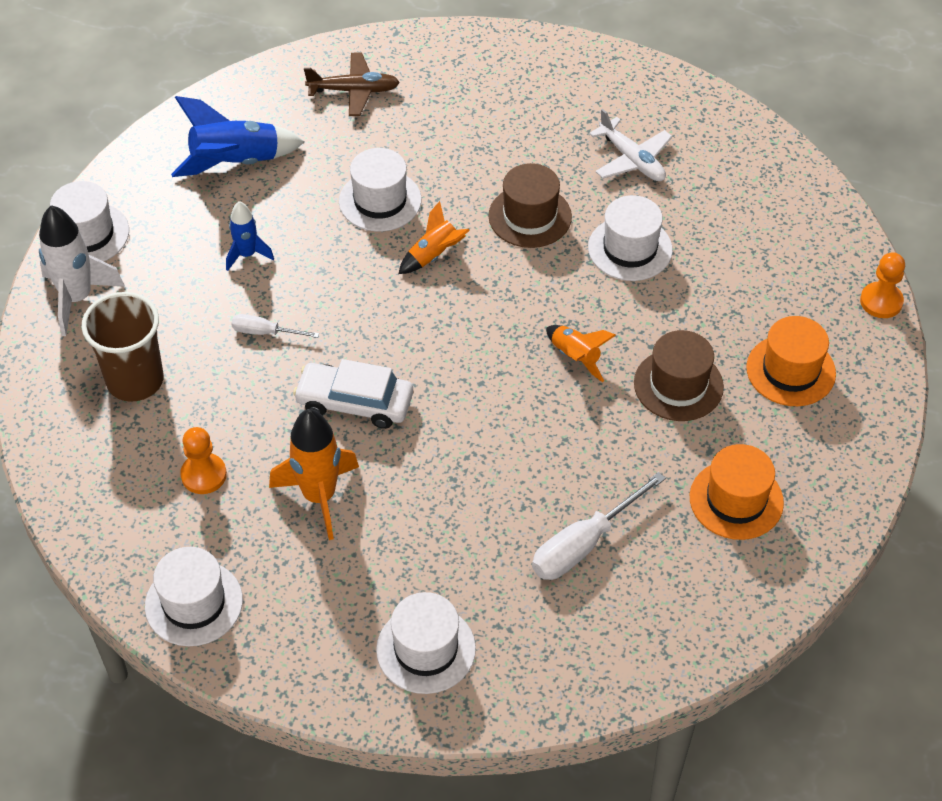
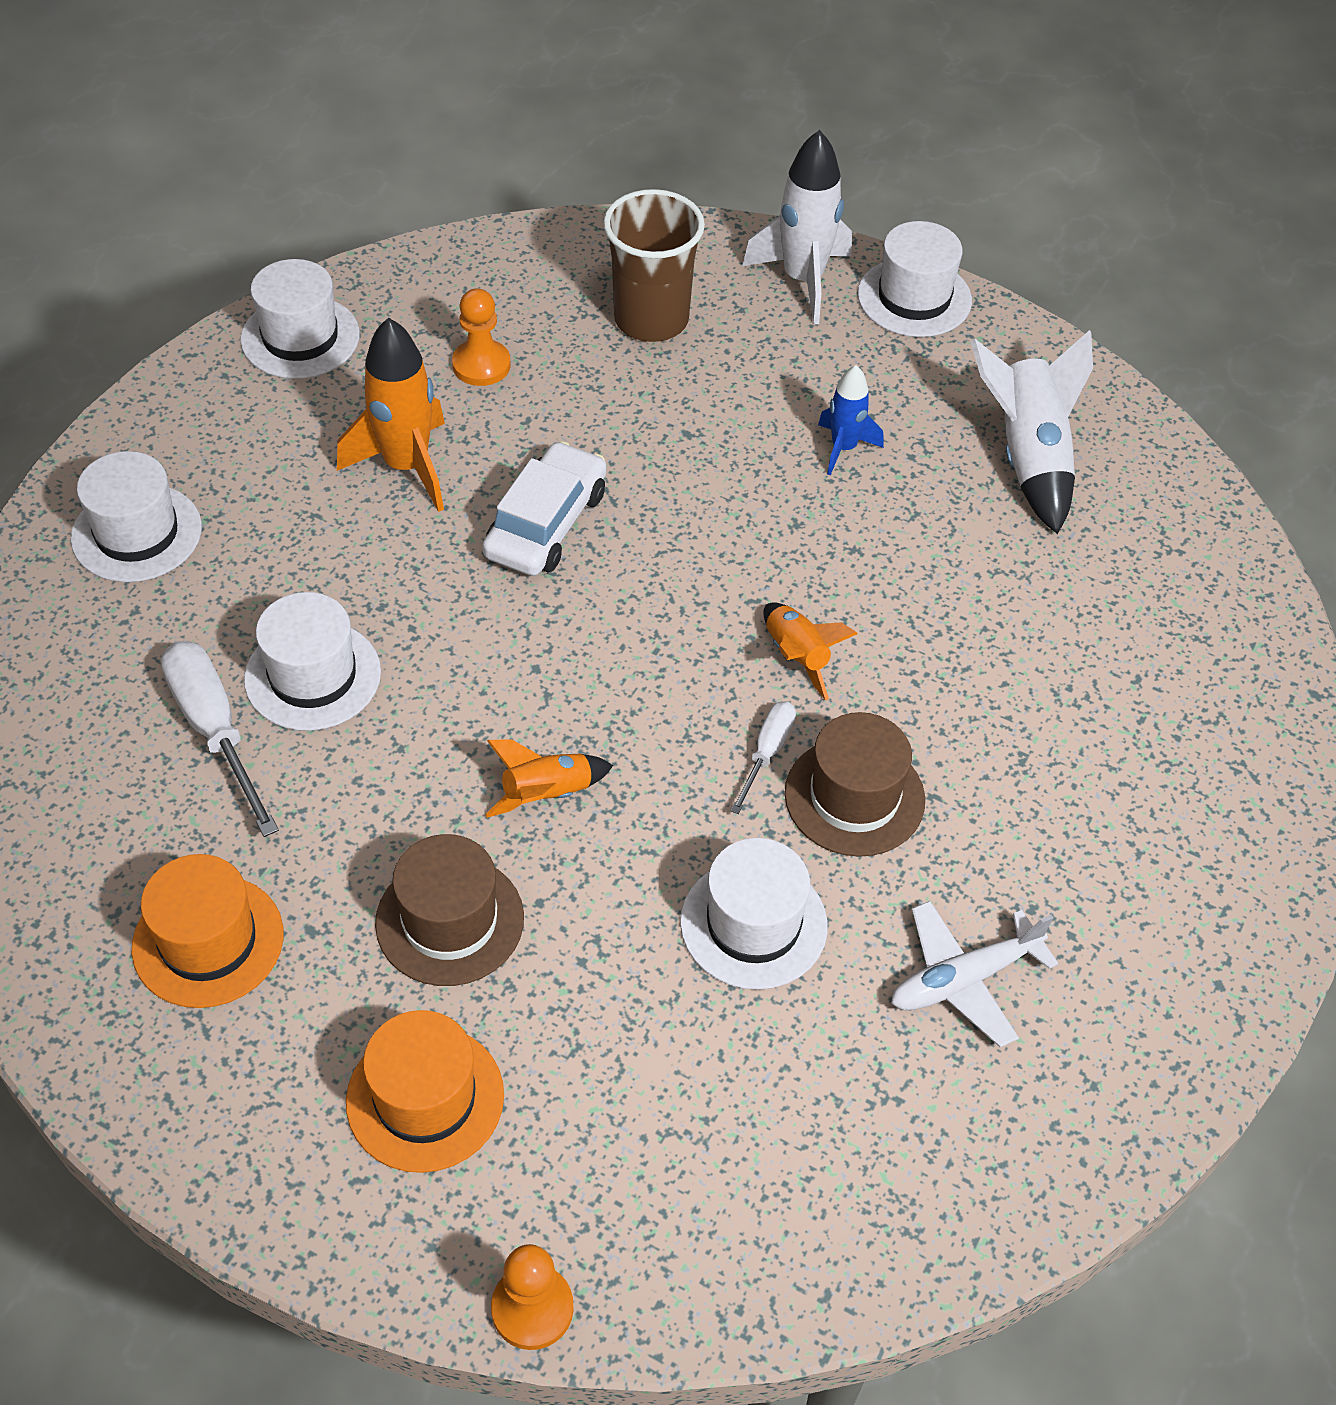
camera: 100 degrees right, 0 degrees up
blue rocket [171,96,304,177] -> white rocket [971,330,1093,534]
white screwdriver [231,314,319,338] -> white screwdriver moved to [730,701,796,814]
brown plane [304,53,400,116] -> none
white hat [339,148,422,231] -> white hat moved to [244,592,381,731]

